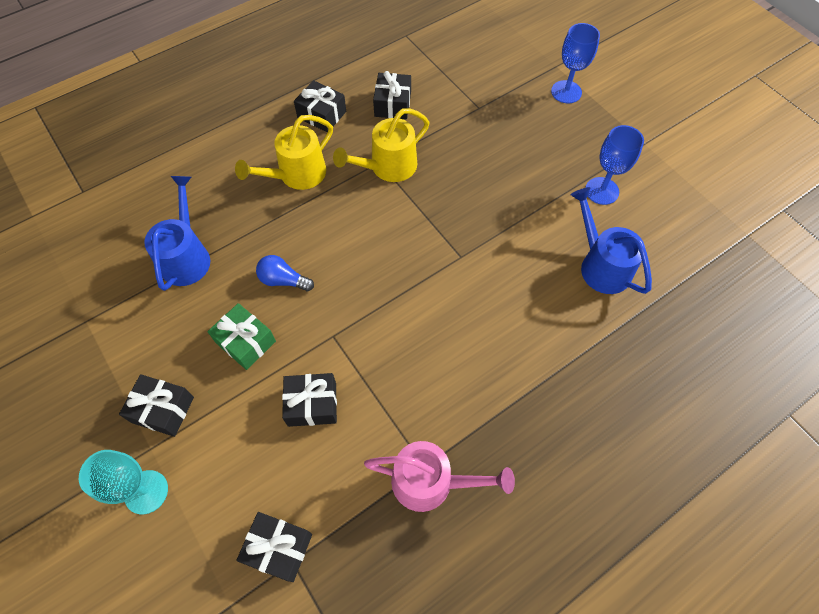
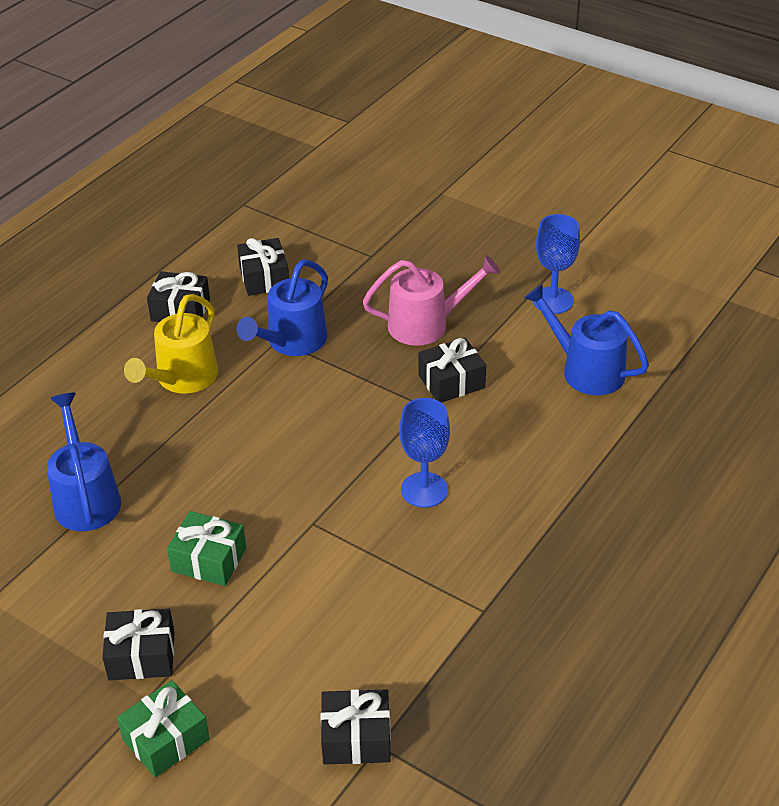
camera: 20 degrees left, 20 degrees down
turquoise goblet [79,450,168,514] -> green gift [117,680,210,777]
blue light bulb [256,255,314,291] -> none
black gift [282,373,337,427] -> black gift moved to [418,338,486,403]
yellow watering can [333,109,429,182] -> blue watering can [237,260,328,356]
pink watering can [364,441,515,512] -> pink watering can moved to [362,255,500,346]
blue goblet [551,23,600,103] -> blue goblet moved to [399,398,450,508]

